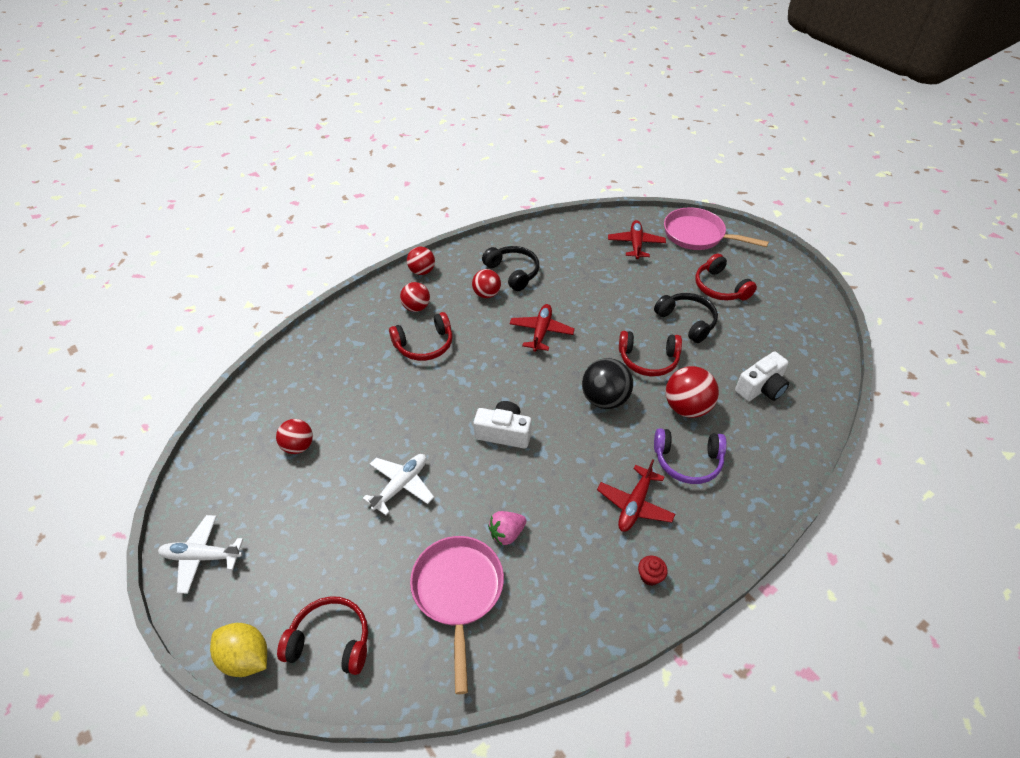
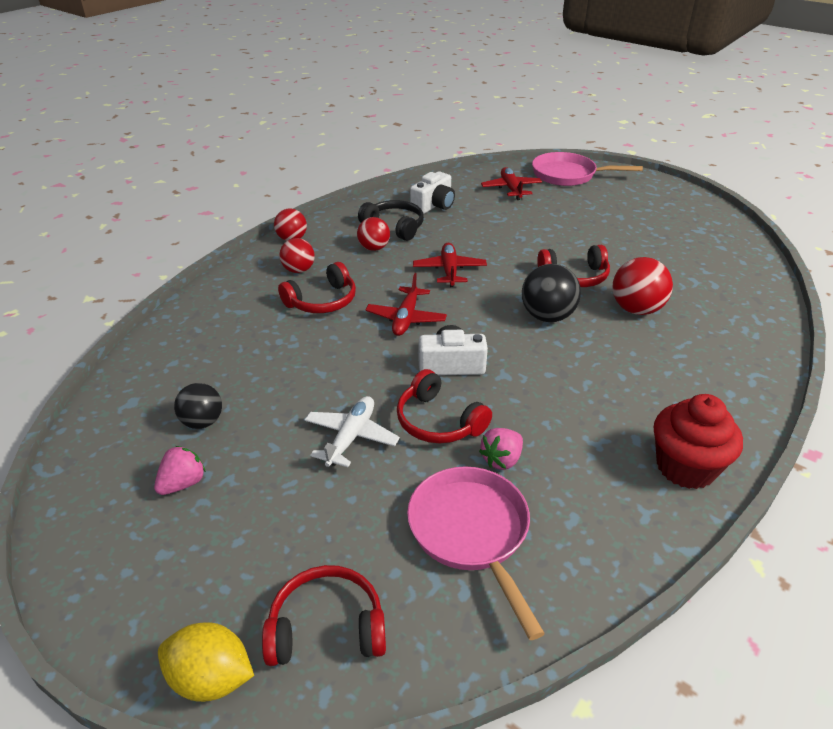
camera: 15 degrees left, 10 degrees down
white plane [158,515,243,594] -> none
red ball [276,419,313,454] -> black ball [174,383,222,429]
red plane [597,459,675,532] -> red plane moved to [366,273,447,336]
red cupcake [638,556,668,586] -> red cupcake [654,394,743,489], size x2.36
black headphones [654,293,718,343] -> none
purple headphones [654,428,727,484] -> none
red headphones [695,254,757,301] -> red headphones moved to [397,369,492,444]
white camera [735,352,789,401] -> white camera moved to [410,171,455,214]
none -> pink strawberry [154,446,206,495]

